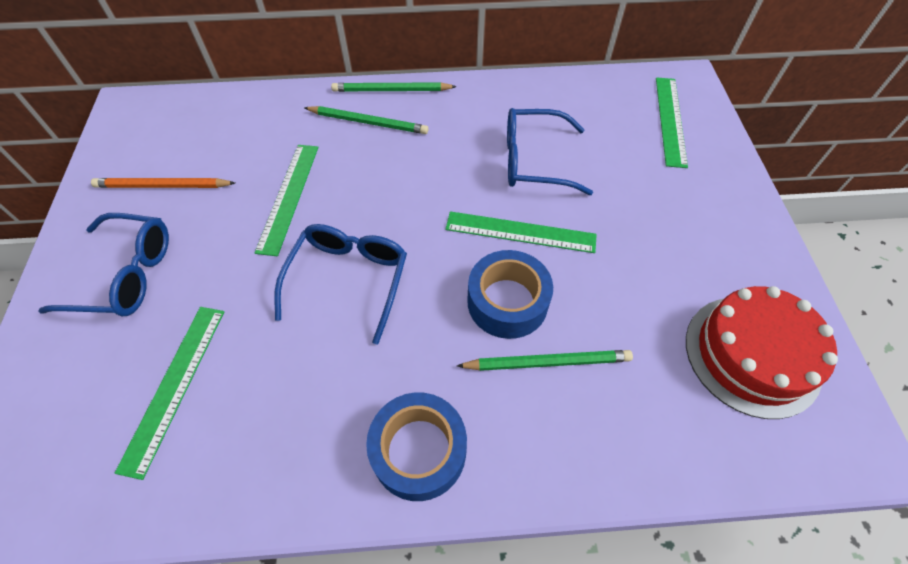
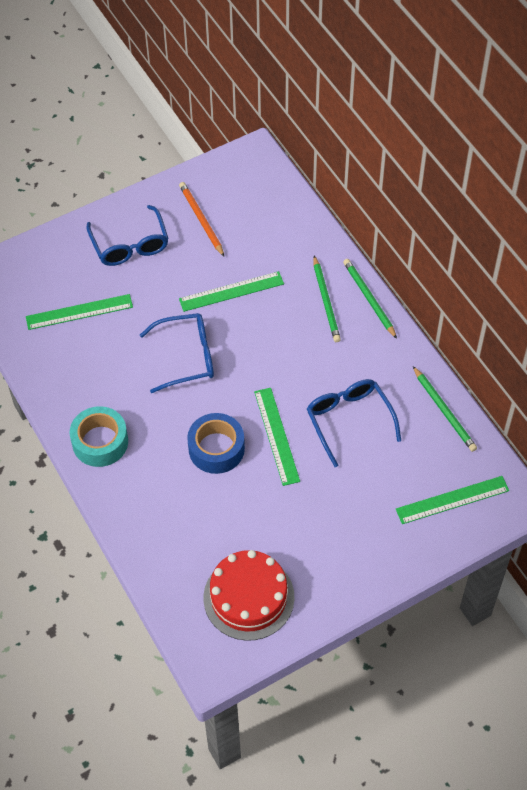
camera: 65 degrees right, 0 degrees up
blue tape [366,392,467,501] -> turquoise tape [70,406,128,467]
green pencil [457,350,633,371] -> green pencil moved to [413,366,477,452]

